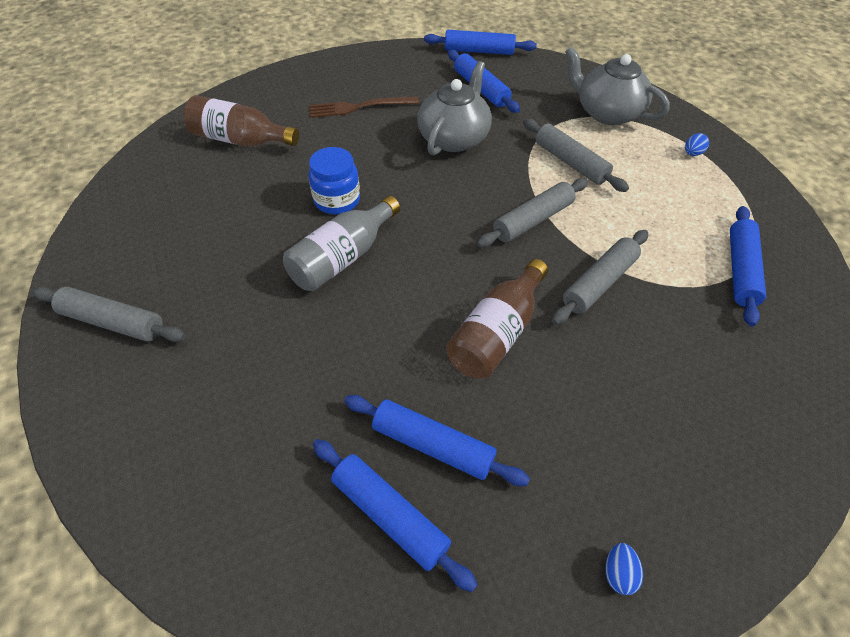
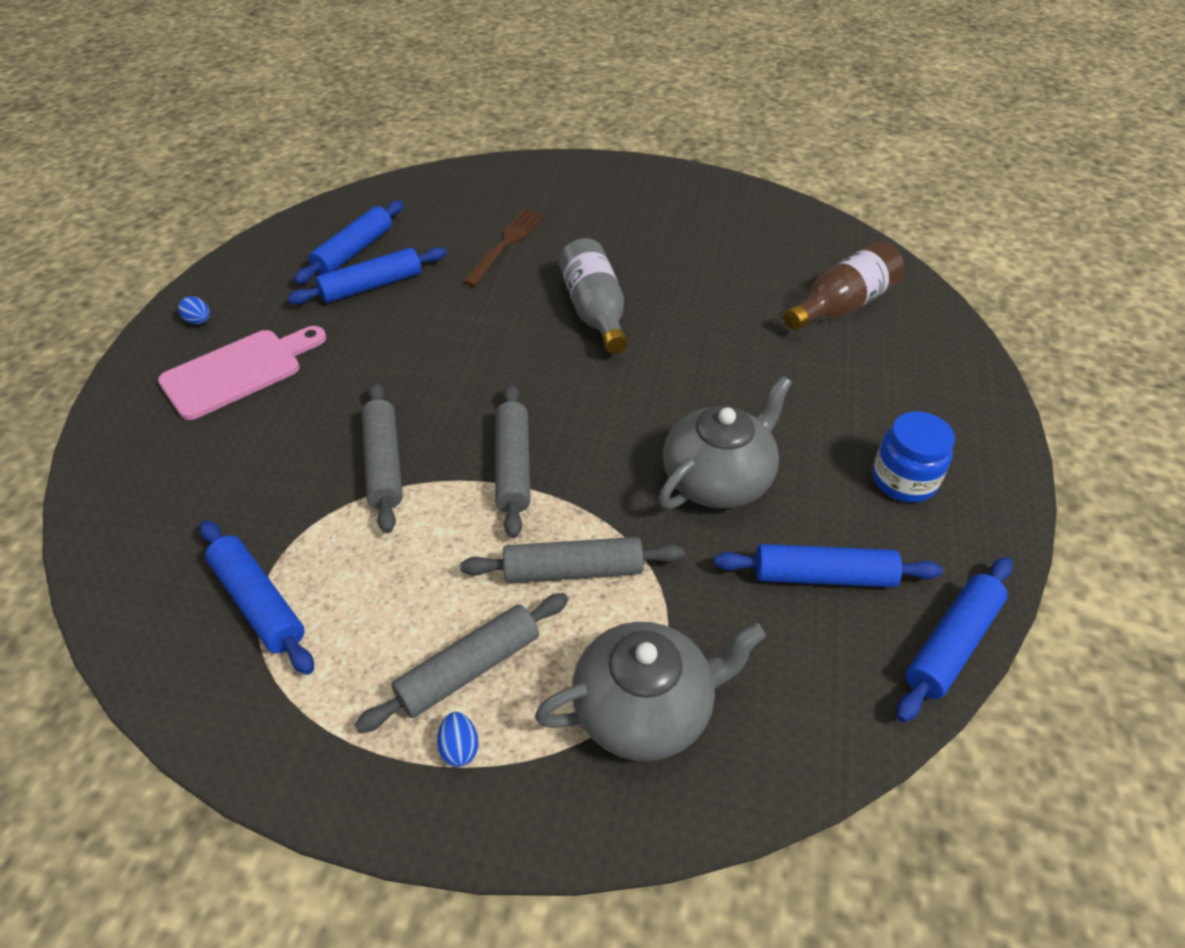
camera: 125 degrees right, 5 degrees down
grey rolling pin [32,287,186,342] -> grey rolling pin moved to [355,593,568,733]
brown fork [309,96,419,118] -> brown fork moved to [463,209,544,287]
blue jar [309,147,360,214] -> blue jar moved to [873,412,955,503]
blue rolling pin [313,439,478,592] -> blue rolling pin turned 45 degrees counterclockwise [294,201,404,284]
grey teapot [417,61,492,156] -> grey teapot turned 105 degrees counterclockwise [658,376,792,509]
brown bottle [446,259,548,379] -> none
none -> pink cutting board [158,326,326,420]

